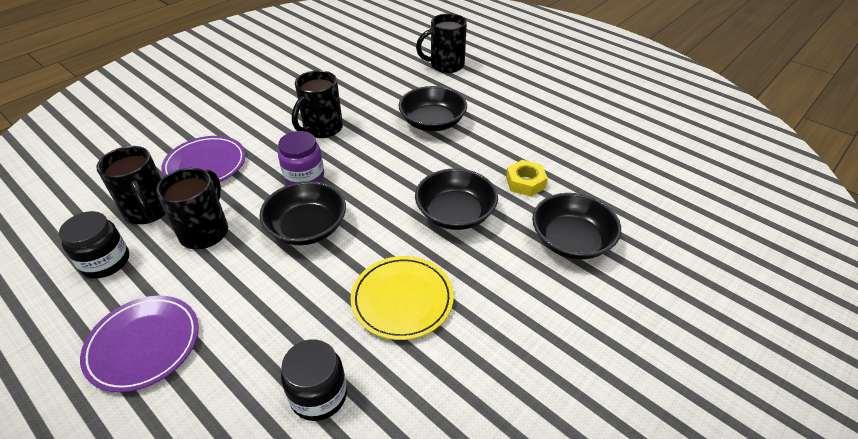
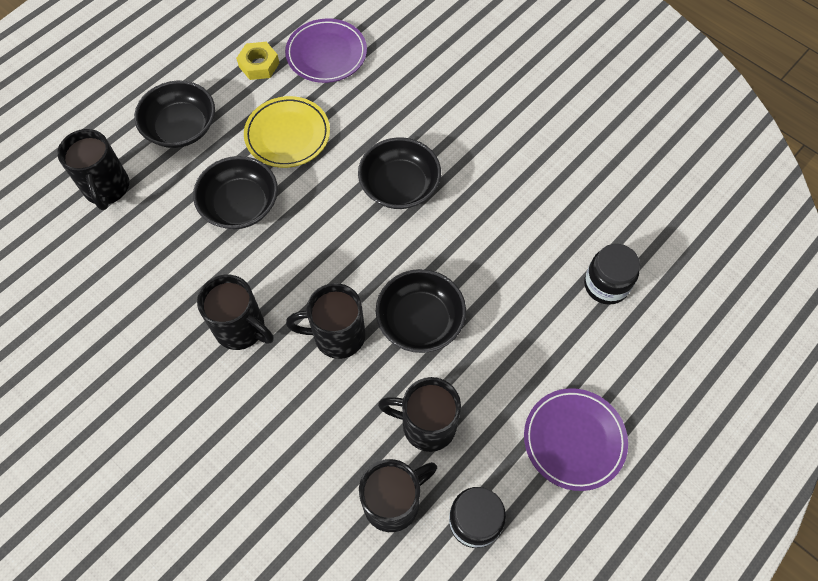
camera: 90 degrees left, 20 degrees up
purple plate [161,136,246,183] -> purple plate moved to [285,18,367,83]
purple jar [278,131,324,185] -> black mug [286,283,366,359]
yellow plate [351,256,454,340] -> yellow plate moved to [244,96,330,168]
yellow nut [506,160,548,197] -> yellow nut moved to [236,42,279,80]
black bowl [532,193,621,259] -> black bowl moved to [134,80,215,148]

